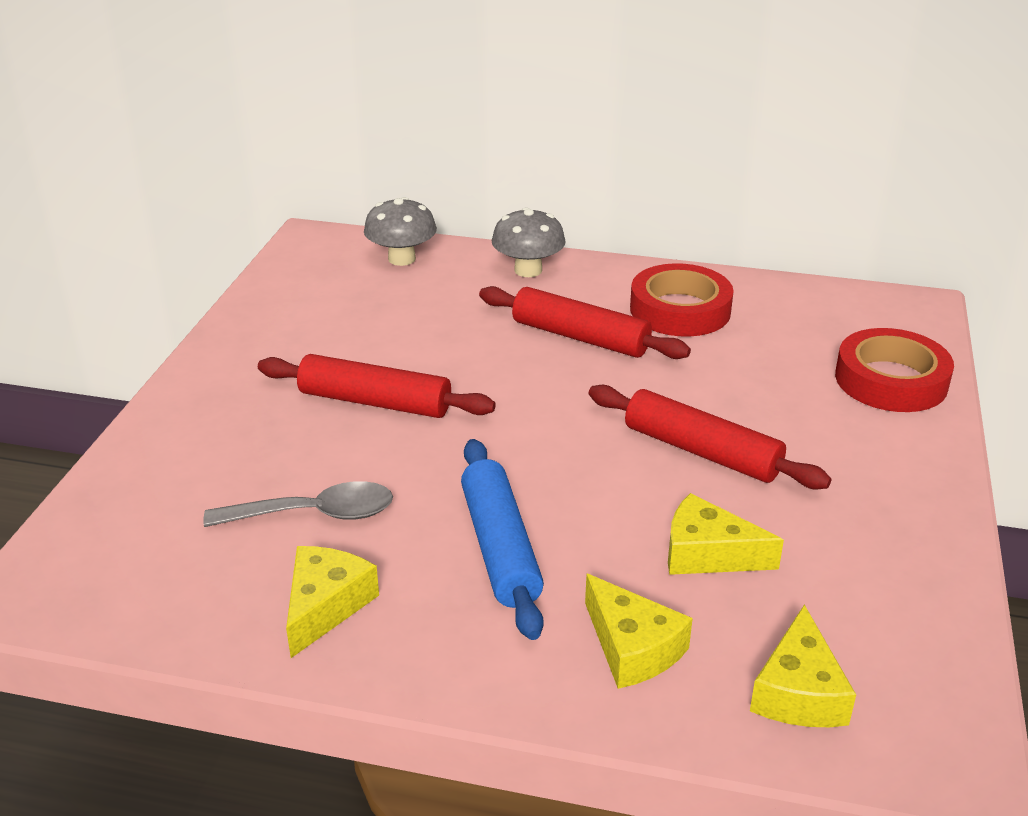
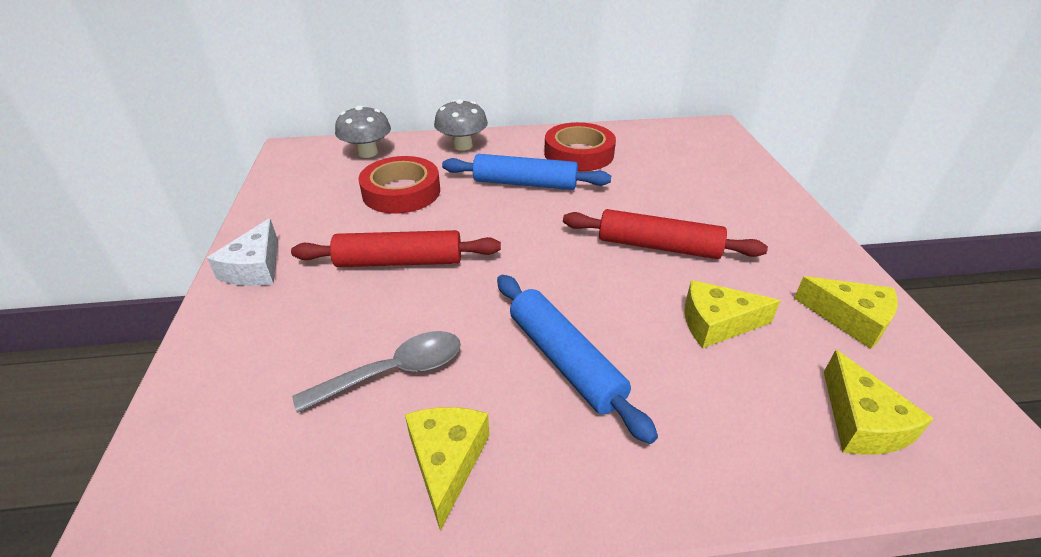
camera: 20 degrees left, 5 degrees up
red rolling pin [479,286,691,359] -> blue rolling pin [442,154,611,190]
yellow cheese [585,574,693,689] -> yellow cheese moved to [794,276,898,349]
red tape [835,328,954,412] -> red tape moved to [358,156,440,214]
none -> white cheese [207,218,278,286]

